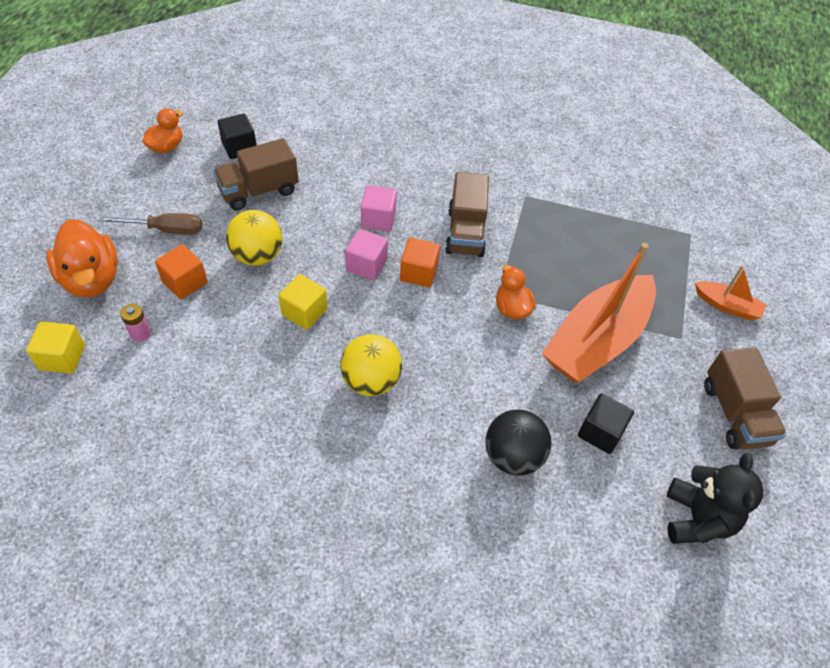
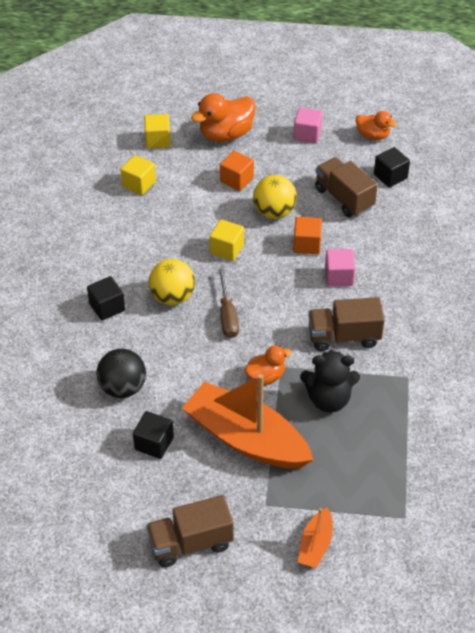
camera: 85 degrees right, 5 degrees down
brown screwdriver [99,213,202,235] -> brown screwdriver moved to [218,269,239,338]
pink battery [120,304,151,342] -> none
pink cube [345,229,388,280] -> pink cube moved to [294,107,323,144]
orange cube [400,238,440,287] -> orange cube moved to [293,217,322,254]
black teddy bear [667,453,764,544] -> black teddy bear moved to [300,350,360,412]
none -> black cube [87,276,125,321]
none -> yellow cube [120,155,156,195]

